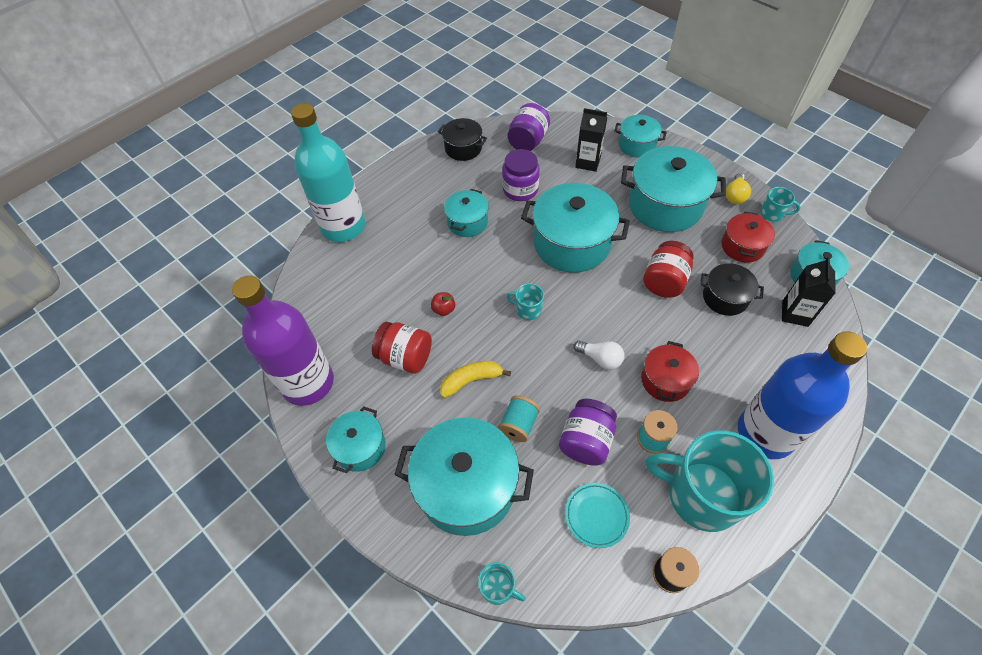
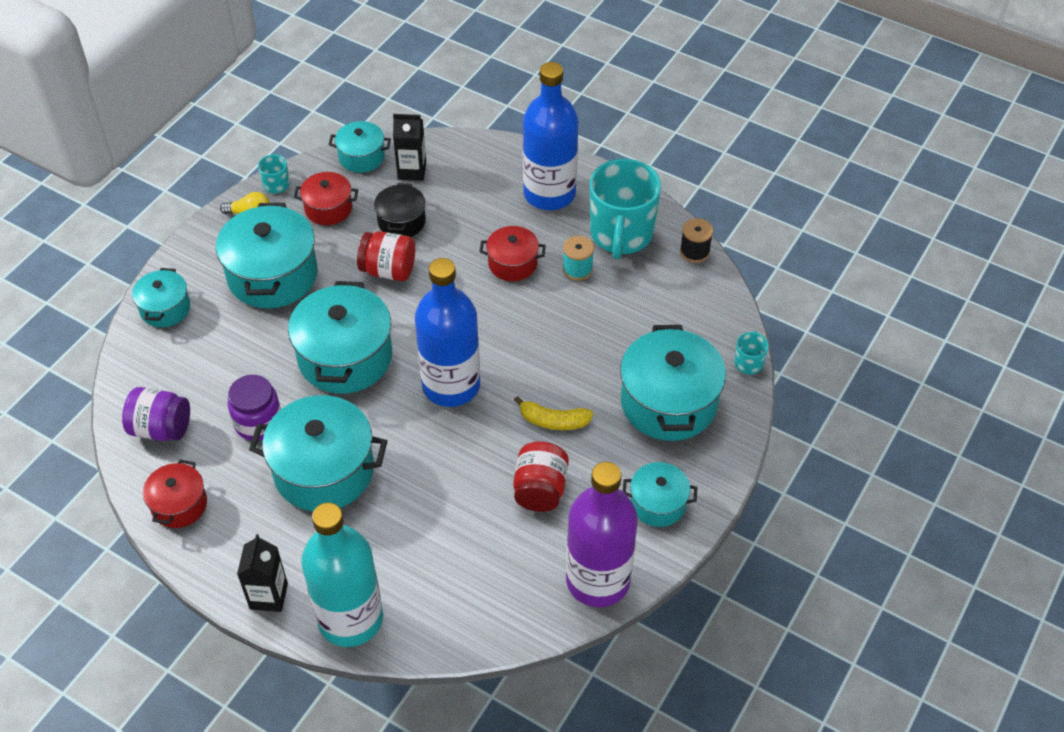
camera: 105 degrees left, 5 degrees down
red apple [431,292,455,316] -> none
black pot [438,118,487,161] -> red pot [143,459,207,528]
yellow banana [440,361,511,398] -> yellow banana turned 45 degrees counterclockwise [514,396,593,430]
turquoise pot [444,189,489,237] -> turquoise pot [249,395,387,512], size x1.83
turquoise spool [498,395,540,442] -> none
turquoise mug [507,283,544,320] -> blue bottle [415,258,480,407]
purple jar [559,399,617,466] -> none
turquoise plate [565,483,630,548] -> none
white light bulb [573,341,625,370] -> none
black carton [575,108,607,172] -> black carton moved to [237,534,288,612]

